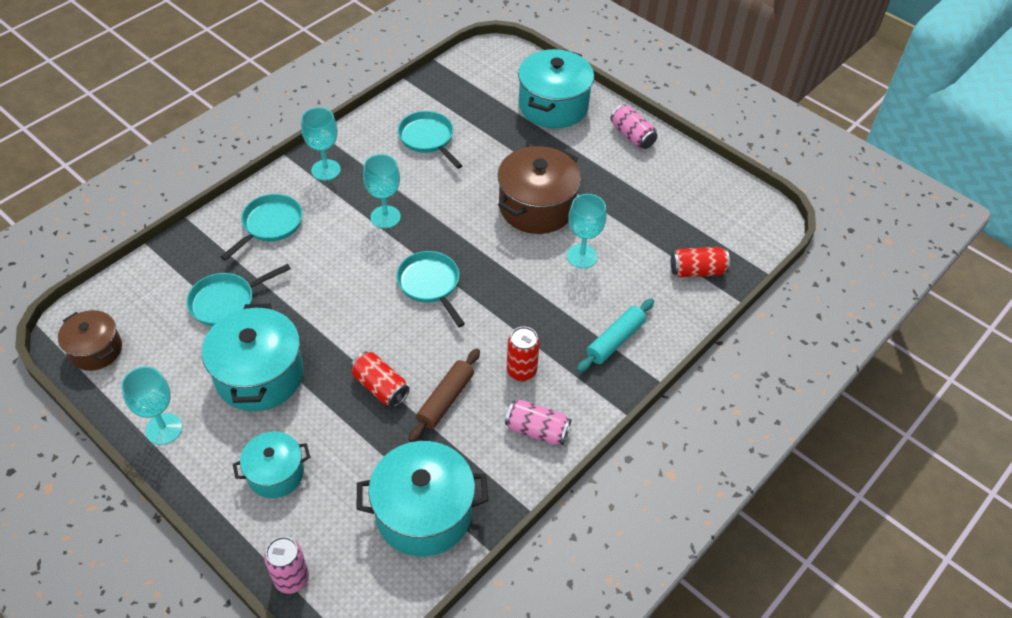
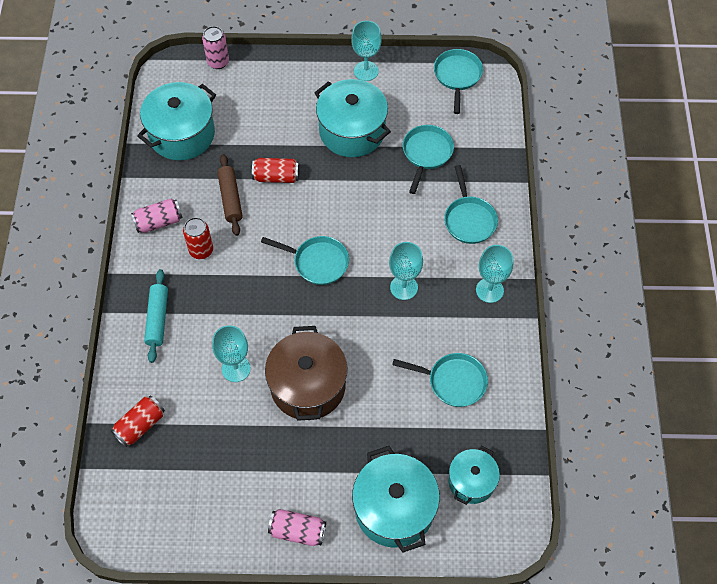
camera: 140 degrees right, 10 degrees up
brown pot [58,310,122,371] -> turquoise pan [434,49,483,114]
turquoise pot [233,432,310,498] -> turquoise pot moved to [448,446,500,505]

